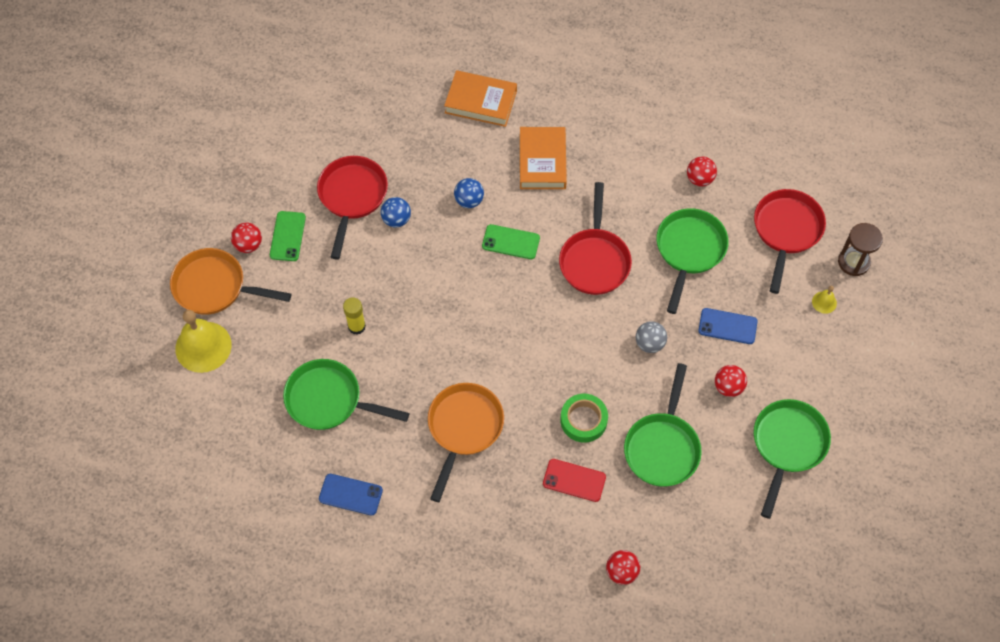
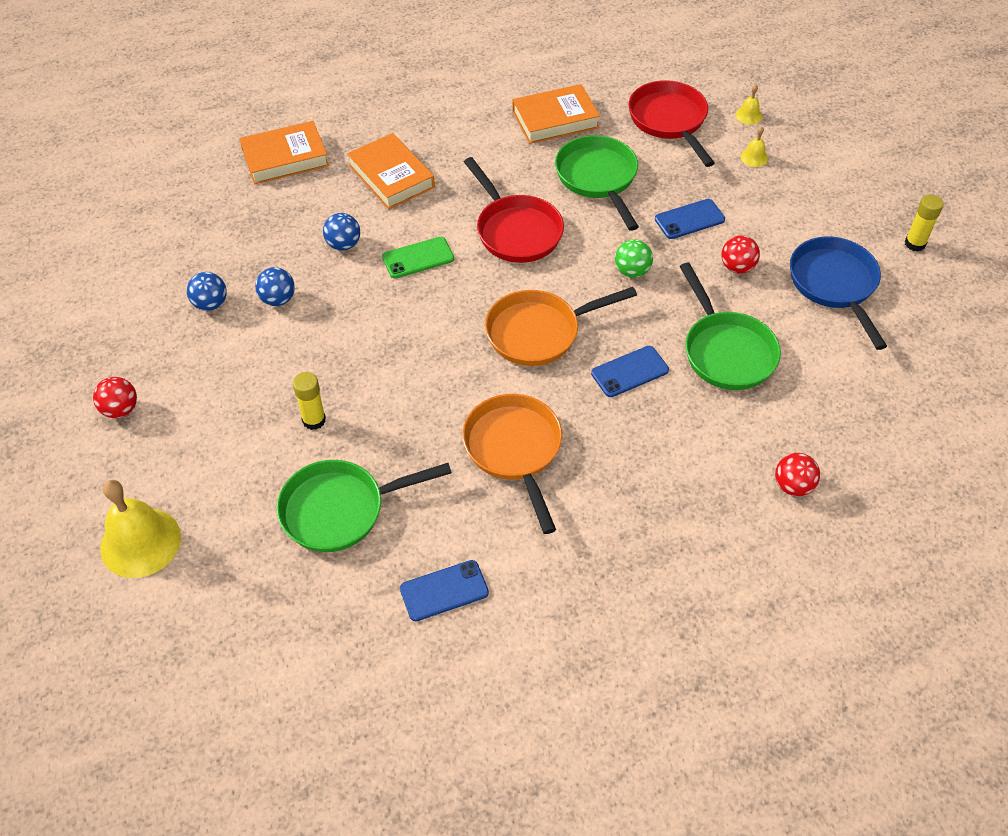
camera: 35 degrees left, 10 degrees down
orange pan [170,248,291,315] -> orange pan moved to [485,287,637,366]
green phone [270,211,306,261] -> none
red pan [317,156,388,260] -> blue ball [187,272,227,311]
red phone [543,459,606,502] -> none
green tape [560,394,608,443] -> blue phone [591,346,669,397]
grey ball [636,321,667,353] -> green ball [615,239,653,278]
red ball [687,156,717,186] -> orange book [512,84,600,144]
green pan [754,399,831,519] -> blue pan [790,236,887,350]
brown hourglass [838,223,883,276] -> yellow bell [736,84,762,125]
none -> yellow glue stick [905,195,943,251]

